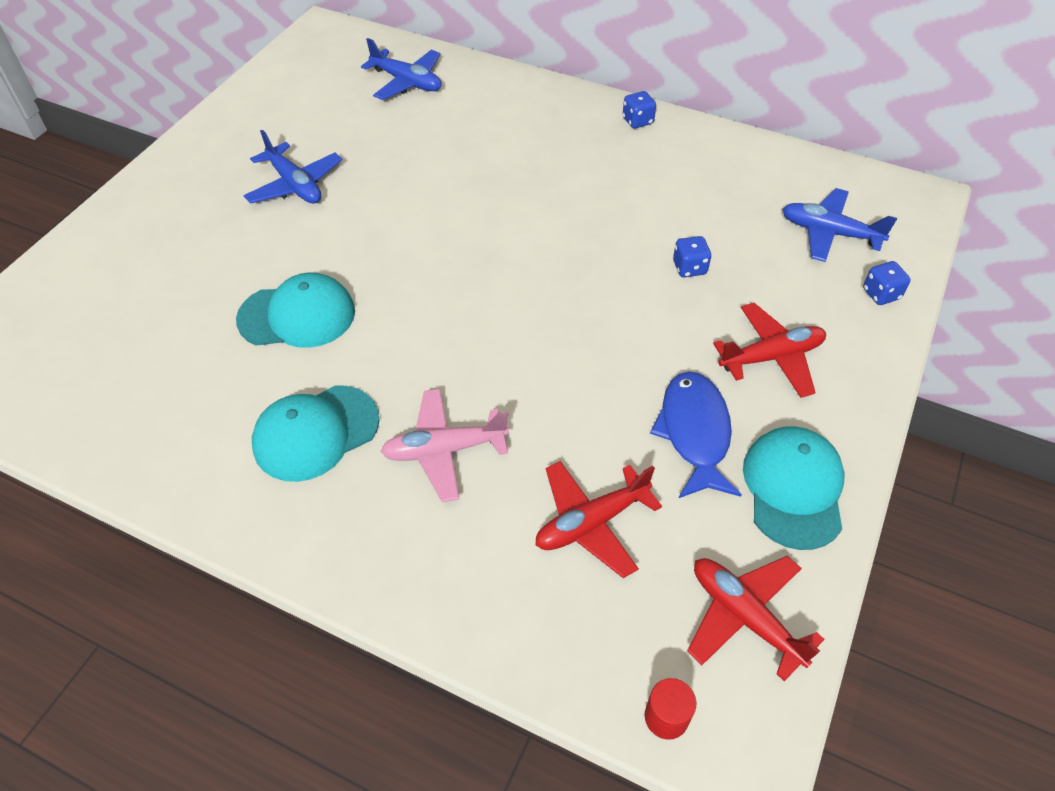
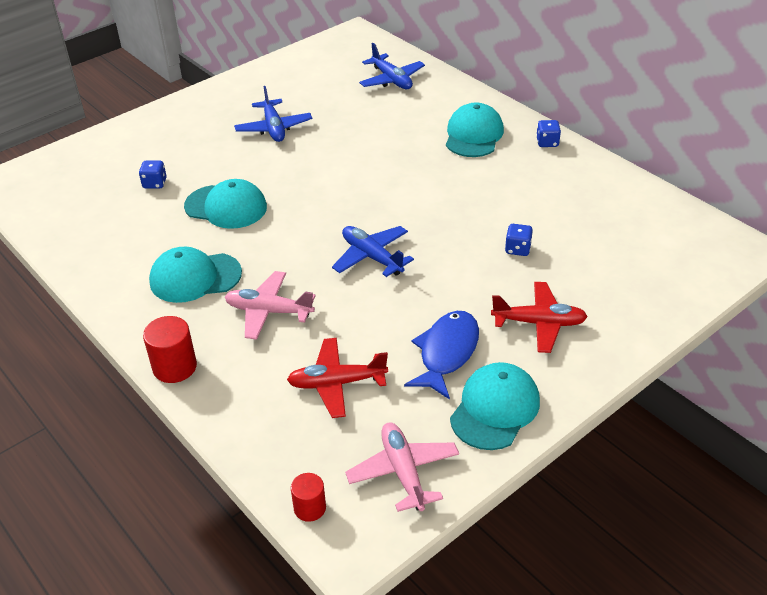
camera: 25 degrees right, 10 degrees down
red plane [687,556,825,681] -> pink plane [345,422,459,512]
blue plane [782,188,897,262] -> blue plane moved to [332,226,414,277]
blue dice [863,261,911,305] -> blue dice moved to [139,161,167,189]
none -> red cylinder [143,316,197,383]
none -> turquoise cap [446,102,504,157]

